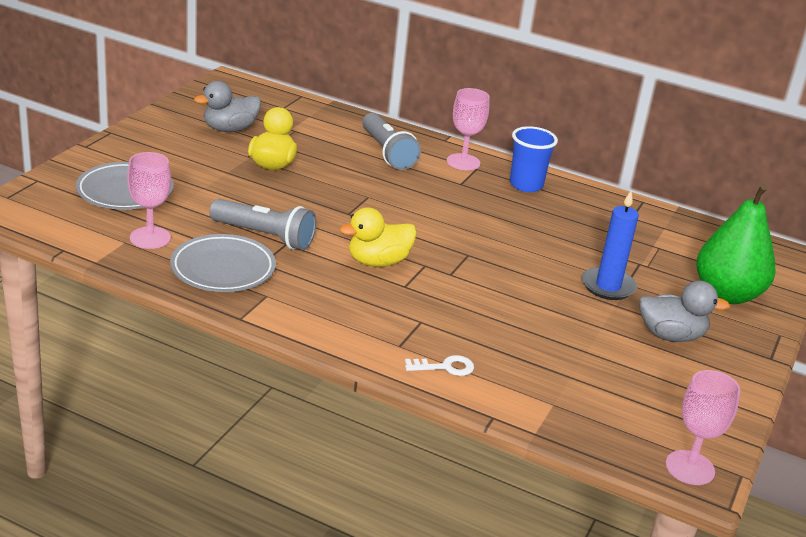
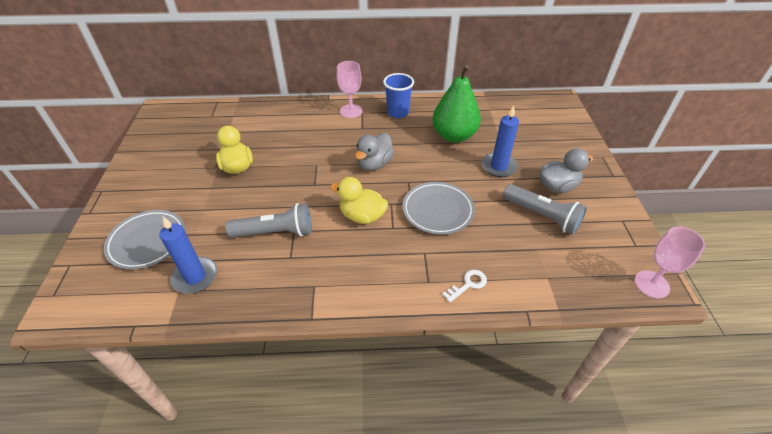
camera: 25 degrees left, 15 degrees up
pink goblet [127,152,171,249] -> blue candle [159,217,217,294]
grey plate [170,234,276,292] -> grey plate moved to [402,182,475,235]
grey duck [194,81,261,132] -> grey duck moved to [355,133,394,171]
yellow duck [340,207,417,267] -> yellow duck turned 75 degrees clockwise [330,177,388,224]
grey flashlight [362,113,421,170] -> grey flashlight moved to [503,184,587,235]
green pear [696,184,775,304] -> green pear moved to [432,65,481,143]

